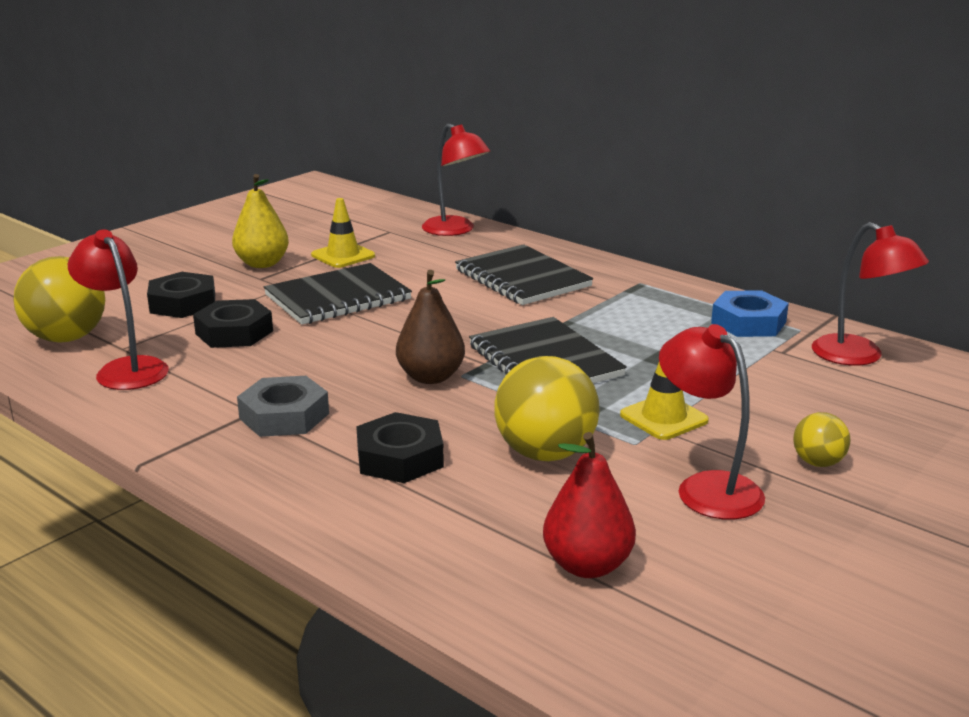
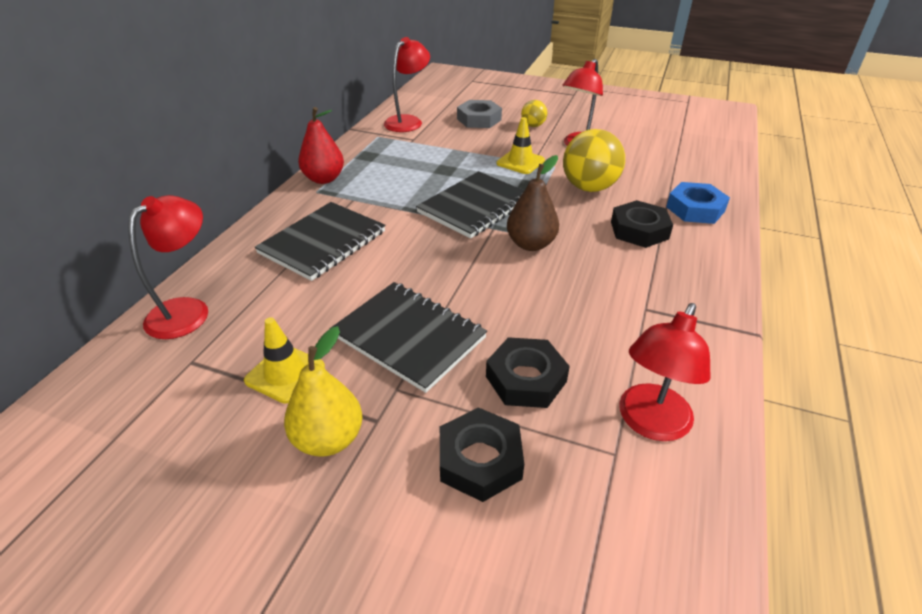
camera: 110 degrees left, 15 degrees up
yellow ball [13,256,105,343] -> none
grey nut [237,376,329,437] -> grey nut moved to [457,100,502,128]
red pear [543,432,636,578] -> red pear moved to [298,107,344,184]
blue nut [711,290,789,337] -> blue nut moved to [666,182,730,224]

